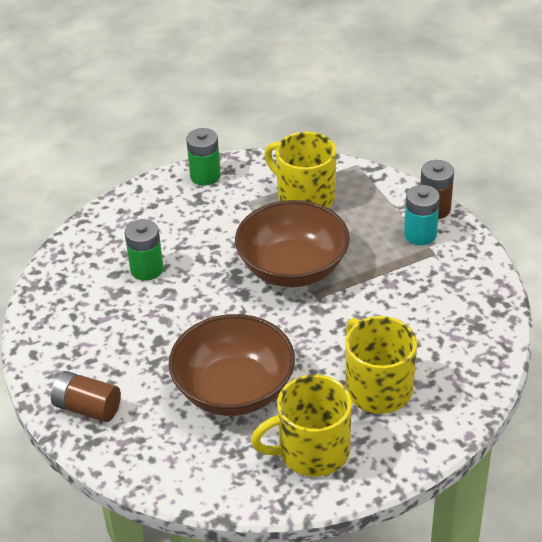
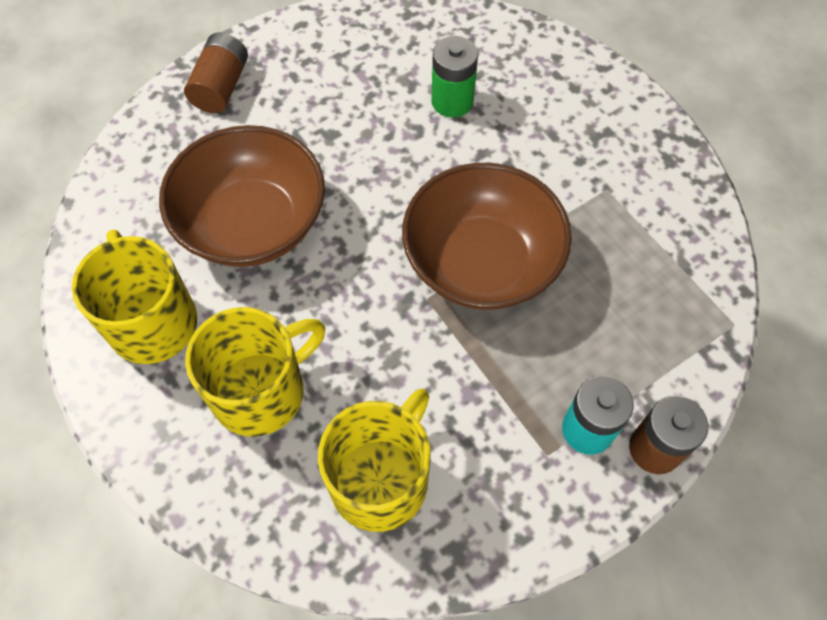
camera: 80 degrees right, 20 degrees up
green battery [186,128,221,186] -> none
yellow mug [264,132,336,208] -> yellow mug moved to [318,389,431,532]

